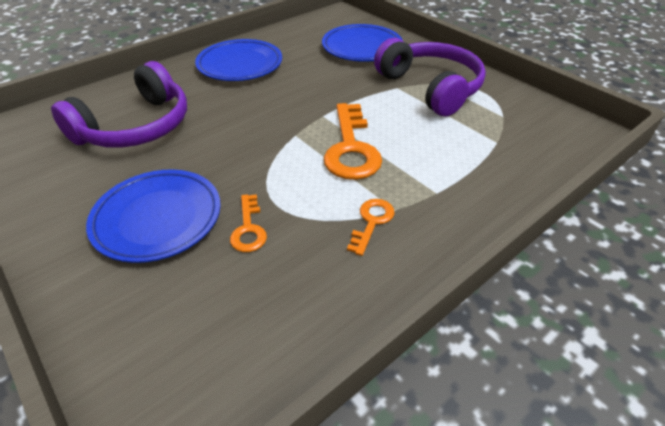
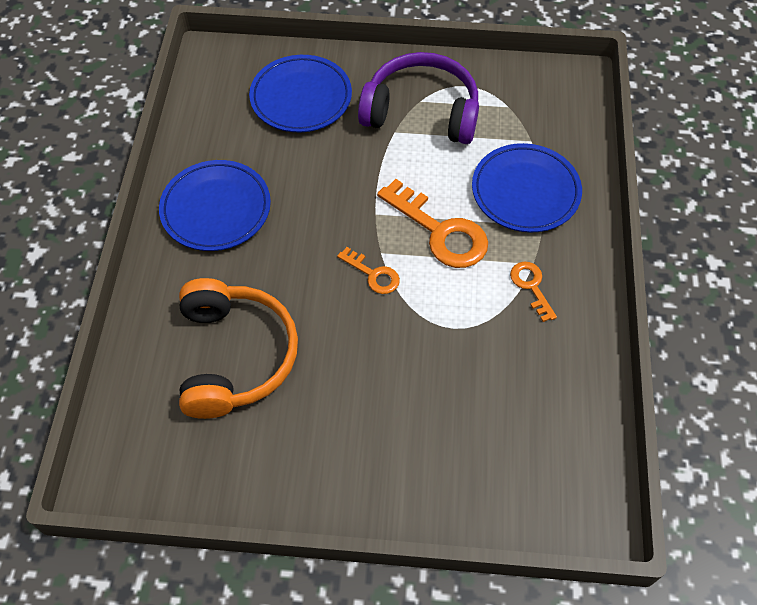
camera: 45 degrees left, 15 degrees up
purple headphones [51,61,187,148] -> orange headphones [179,278,298,419]
blue plate [86,169,221,263] -> blue plate moved to [472,143,582,233]
orange key [230,194,267,252] -> orange key moved to [337,247,400,294]

